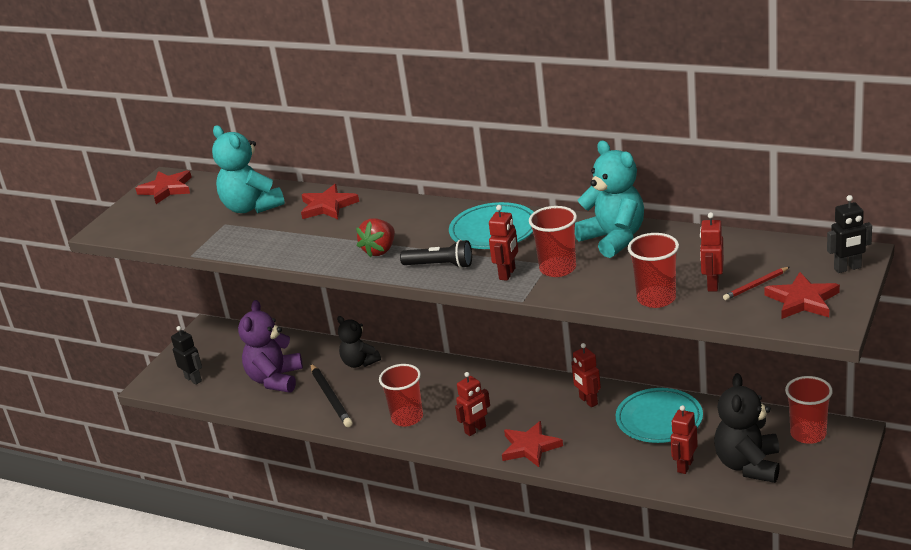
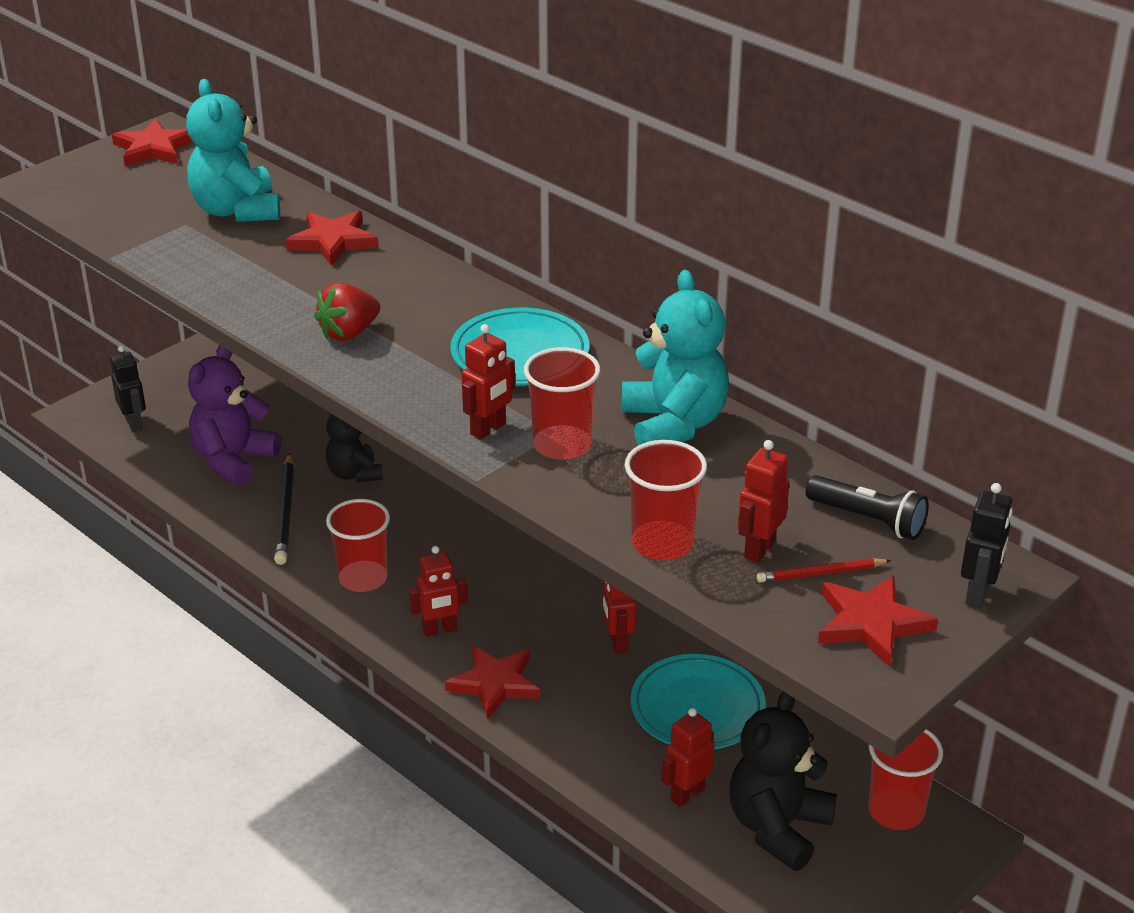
camera: 15 degrees right, 5 degrees up
black flashlight [400,240,472,268] -> black flashlight moved to [806,475,929,540]
black robot [827,195,872,273] -> black robot turned 75 degrees counterclockwise [961,483,1013,608]

